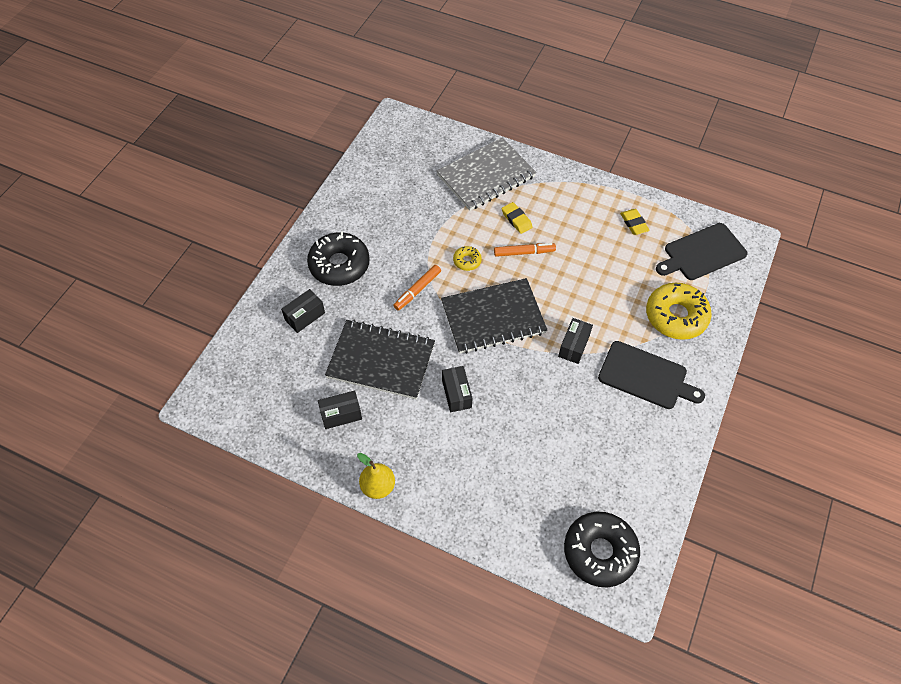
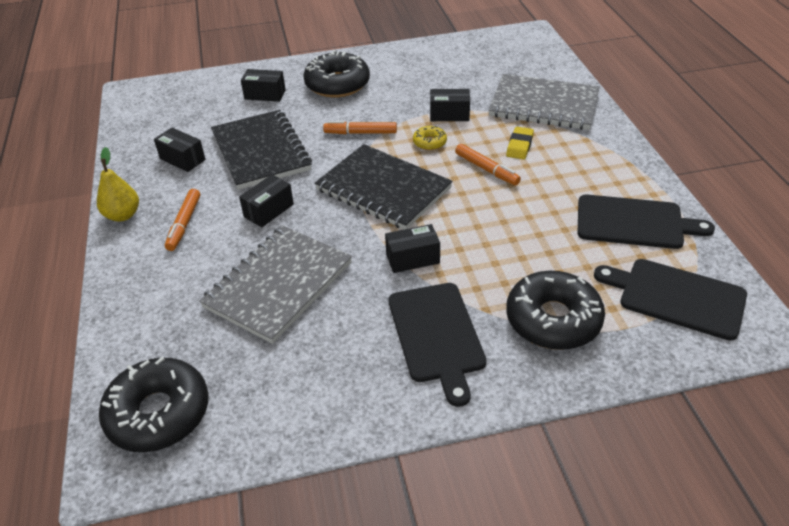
camera: 55 degrees right, 15 degrees down
yellow eraser [620,209,650,235] -> black cutting board [578,195,715,249]
yellow donut [646,283,712,340] -> black donut [506,271,605,350]
none -> orange marker [165,189,200,251]
none -> grey notebook [199,226,352,344]
none -> black box [430,89,470,121]

